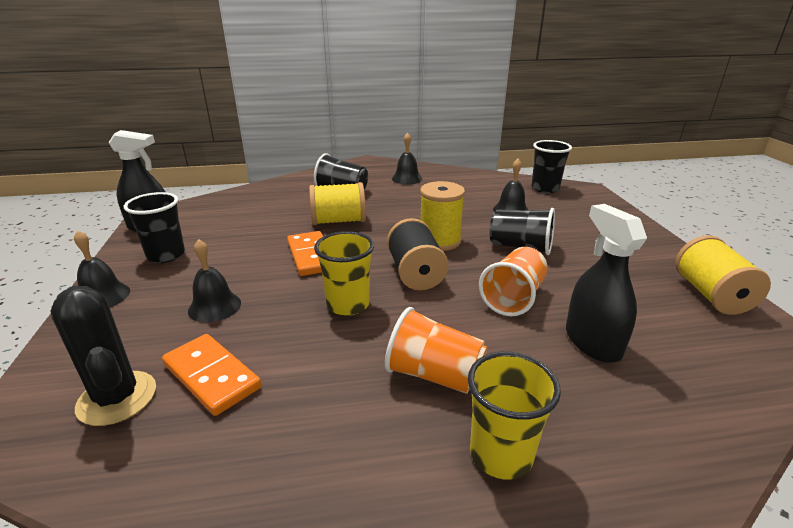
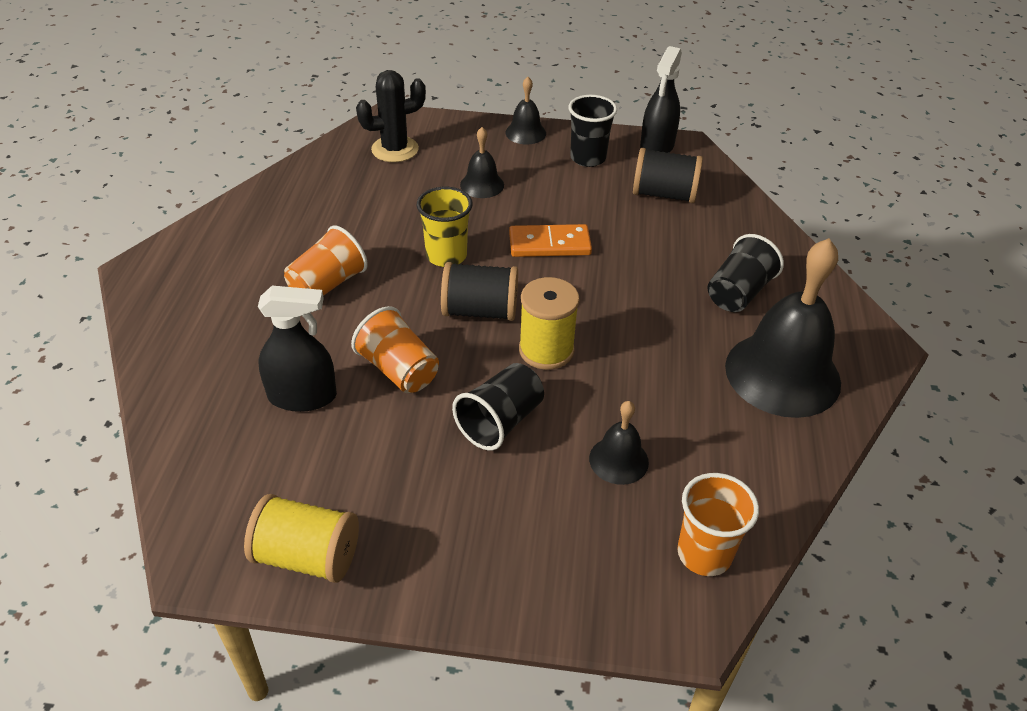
camera: 105 degrees right, 15 degrees up
orange domino [162,334,261,416] -> none
yellow spool [309,182,366,225] -> none
black bell [392,133,422,185] -> black bell [725,238,841,418], size x2.10
yellow cup [468,352,561,480] -> none
black cup [531,140,572,193] -> orange cup [677,473,759,576]
none -> black spool [633,148,703,203]

